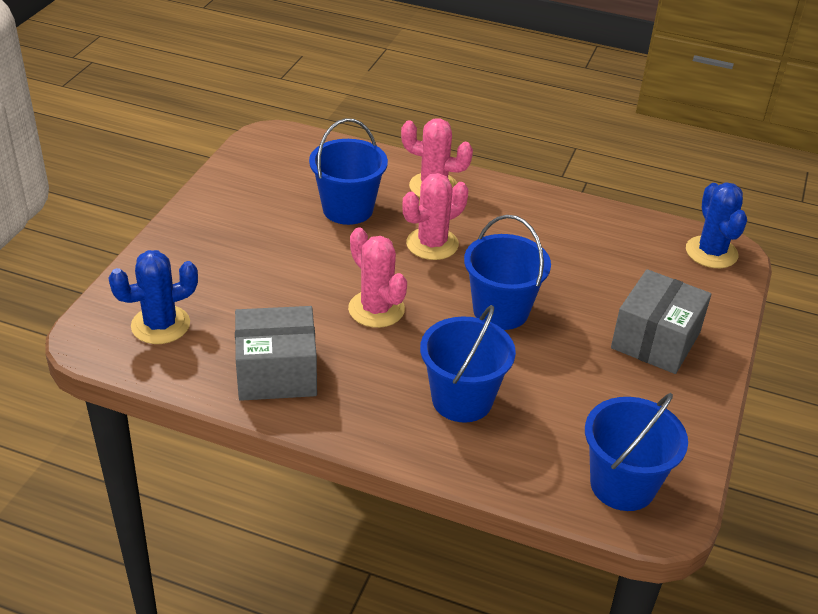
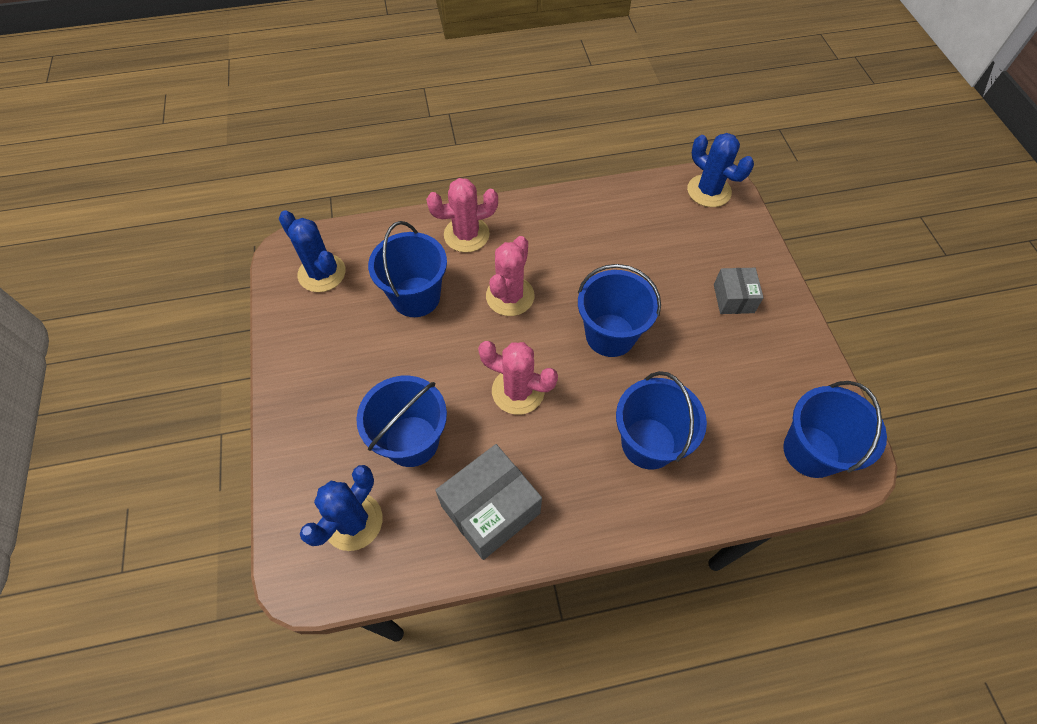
camera: 30 degrees left, 20 degrees up
grey box [611,269,711,374] -> grey box [714,268,764,314], size x0.59
none -> blue cactus [279,210,346,292]
none -> blue bucket [356,376,447,467]

